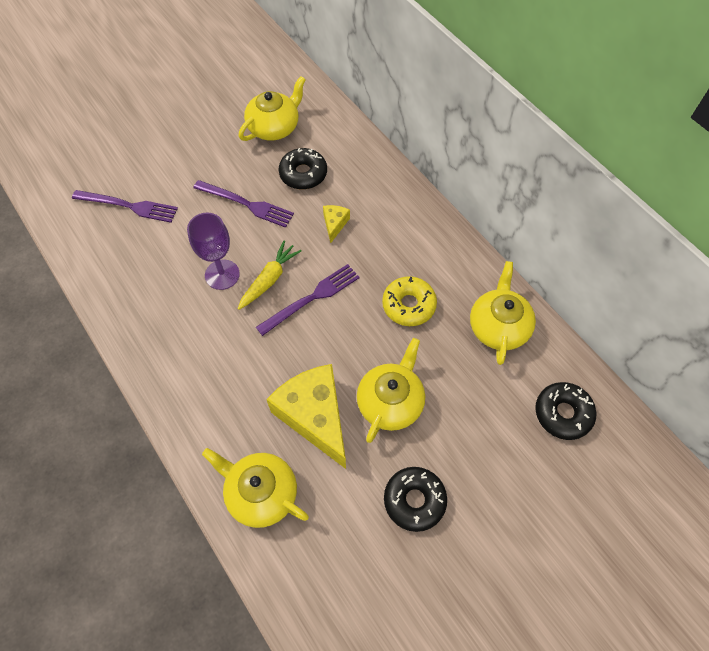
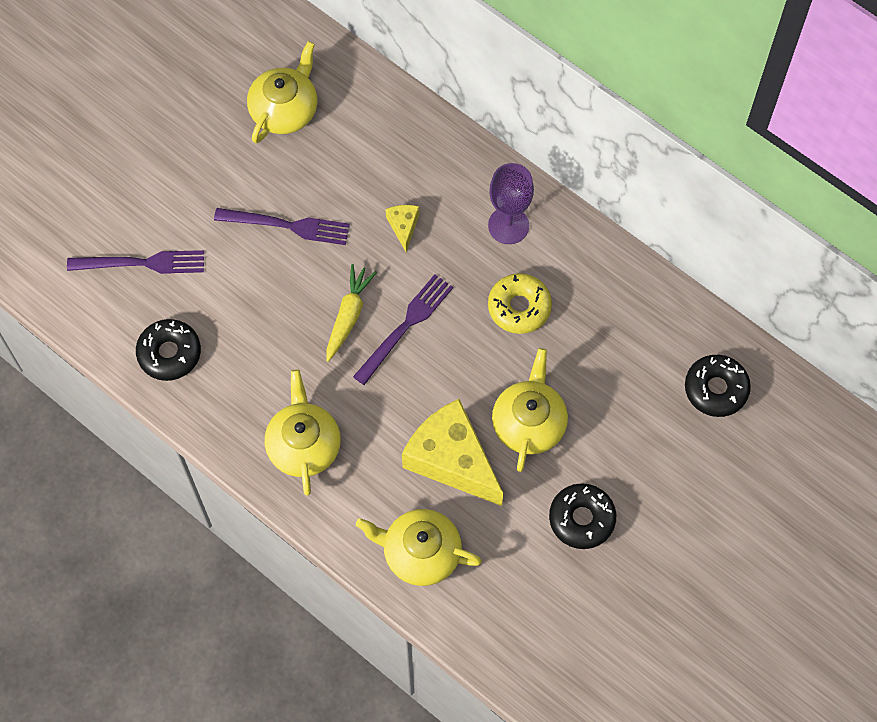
camera: 15 degrees left, 5 degrees up
purple goblet [187,213,240,290] -> purple goblet moved to [488,163,534,244]
black donut [279,148,327,190] -> black donut moved to [136,319,201,381]
yellow teapot [470,261,536,365] -> yellow teapot moved to [265,370,341,495]

